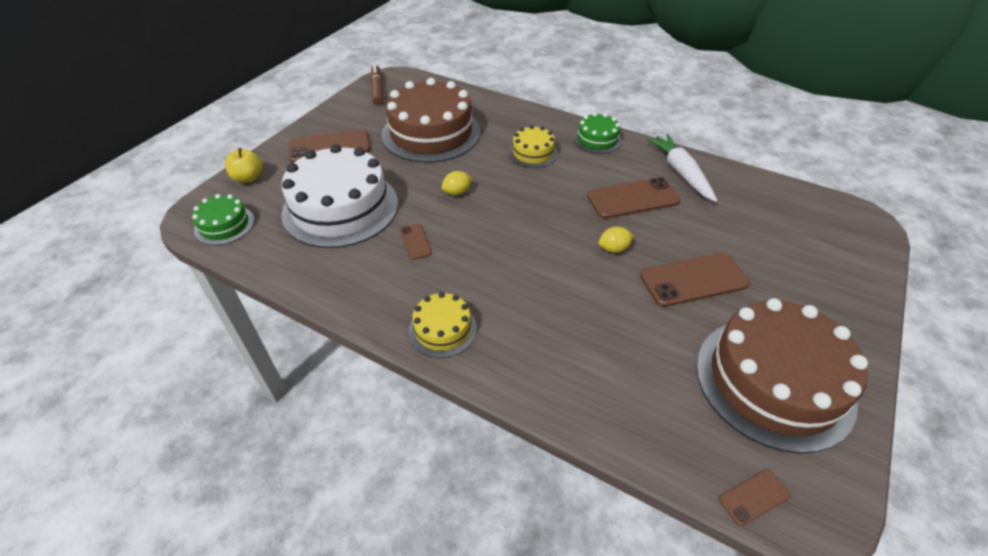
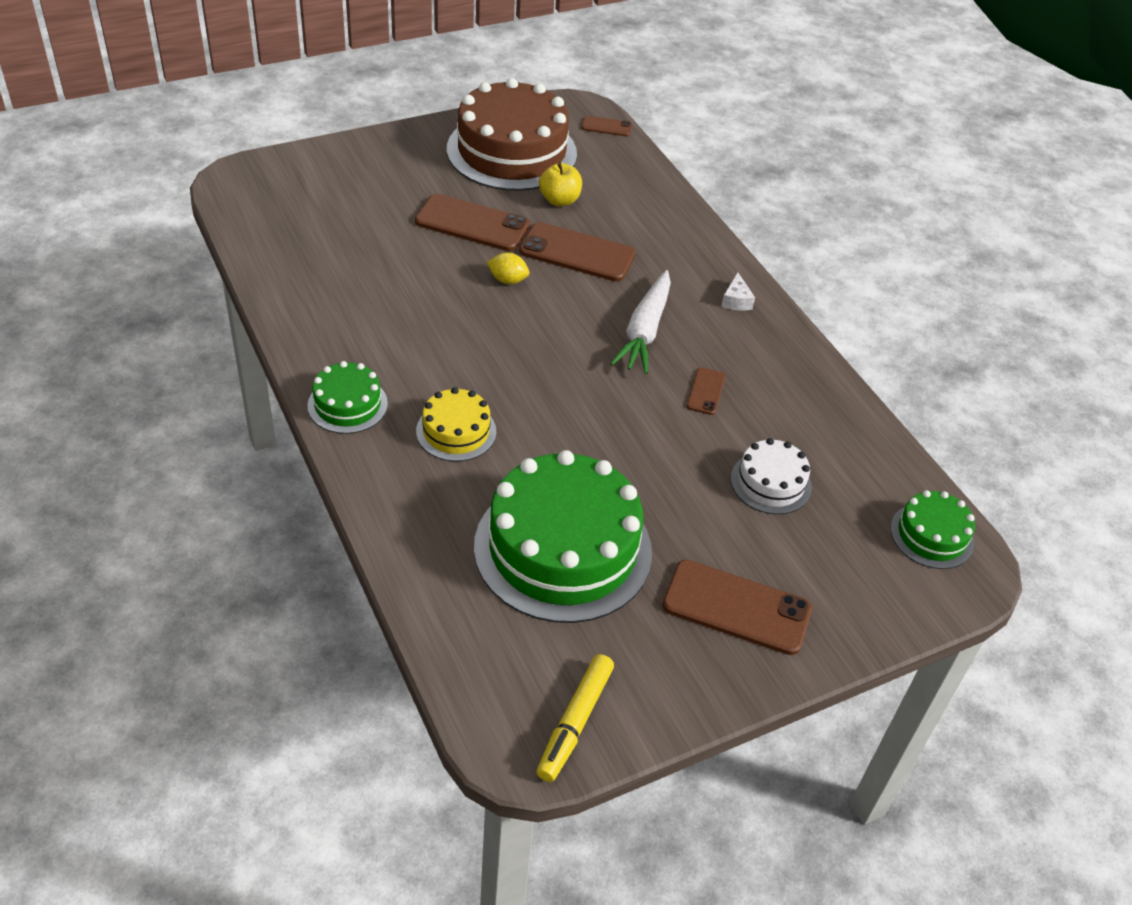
camera: 150 degrees left, 0 degrees up
yellow apple [225,148,263,183] -> yellow apple moved to [539,163,582,206]
white cake [281,144,398,248] -> white cake [731,438,812,514], size x0.48
brown marker [370,64,383,106] -> yellow marker [537,654,614,782]
brown cake [382,78,480,163] -> green cake [474,450,652,623]
yellow cake [409,292,477,358] -> white cheese [721,272,755,310]
yellow lemon [441,171,472,195] -> none
brown phone [587,177,681,219] -> brown phone moved to [519,222,635,282]
white carrot [646,134,717,202] -> white carrot moved to [610,270,671,374]

